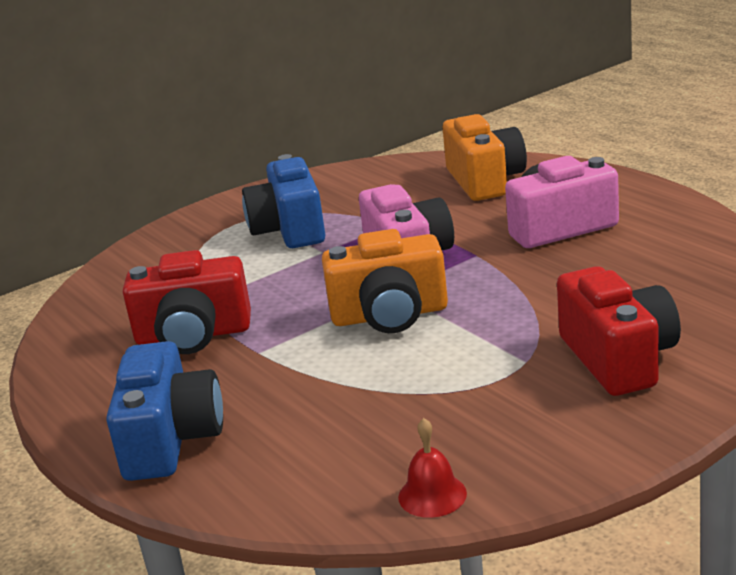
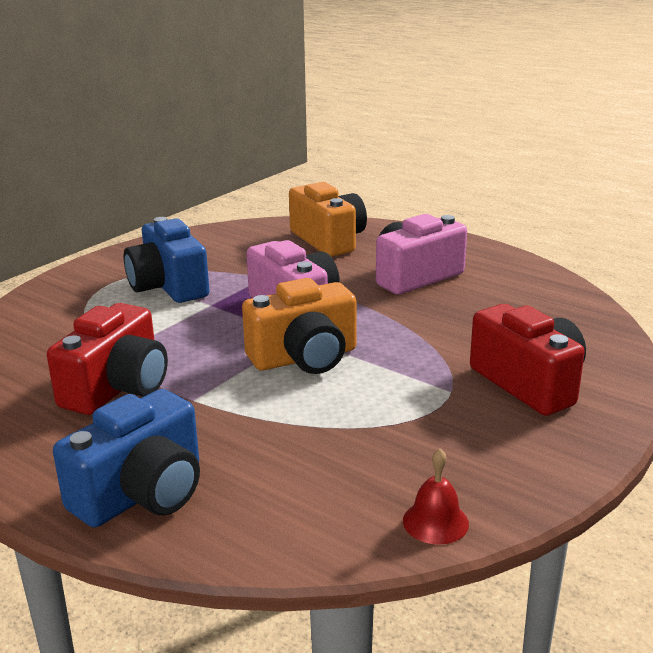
camera: 20 degrees left, 0 degrees up
blue camera [106,341,223,481] -> blue camera turned 60 degrees clockwise [53,389,200,527]
red camera [123,250,251,354] -> red camera turned 45 degrees counterclockwise [47,303,168,415]

